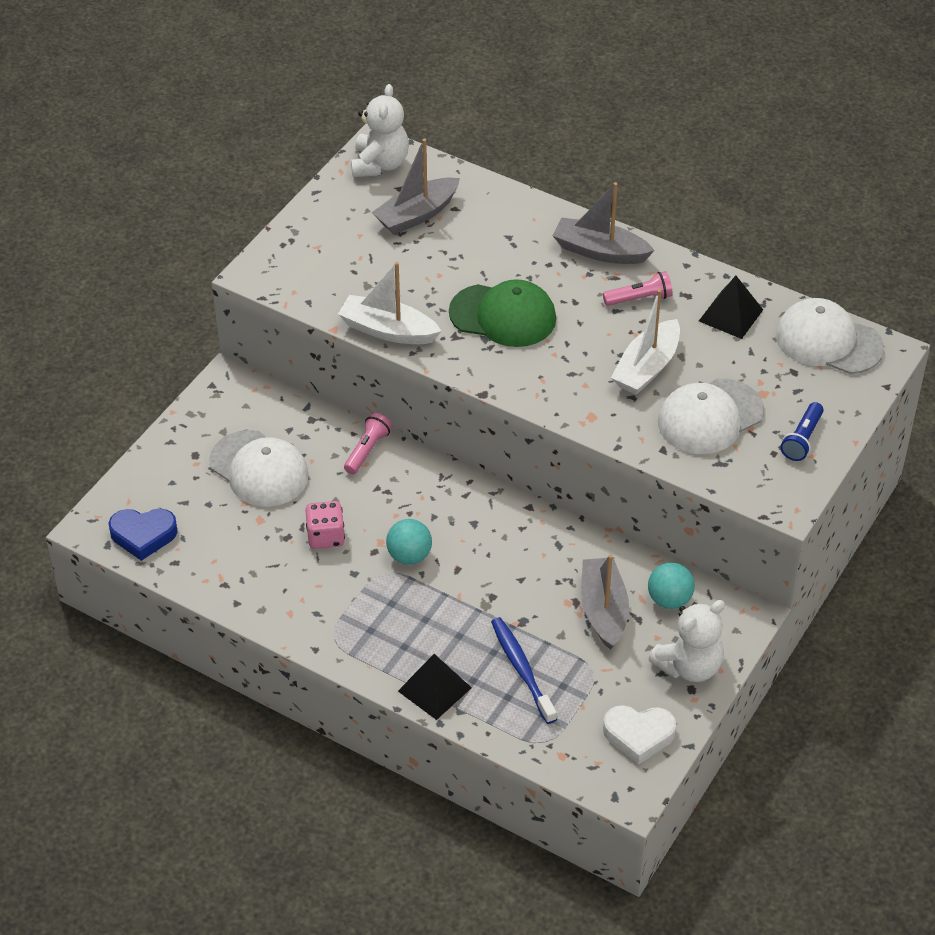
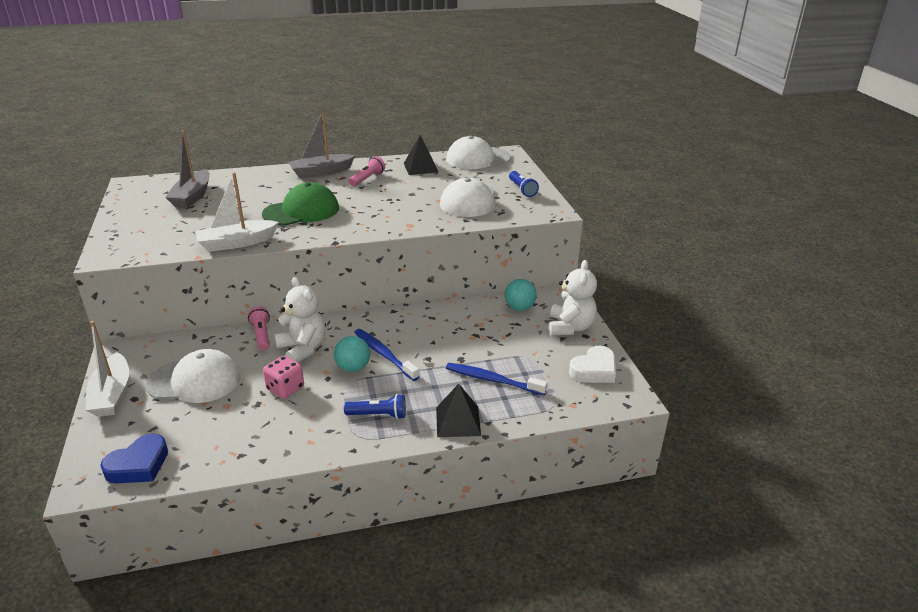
camera: 45 degrees left, 15 degrees down
white teddy bear [351,84,409,177] -> white teddy bear moved to [274,277,325,363]
grey boat [581,554,629,650] -> none
white boat [611,289,680,395] -> white boat moved to [85,321,129,417]
none -> blue flashlight [344,394,406,419]
none -> blue toothbrush [354,329,420,381]

